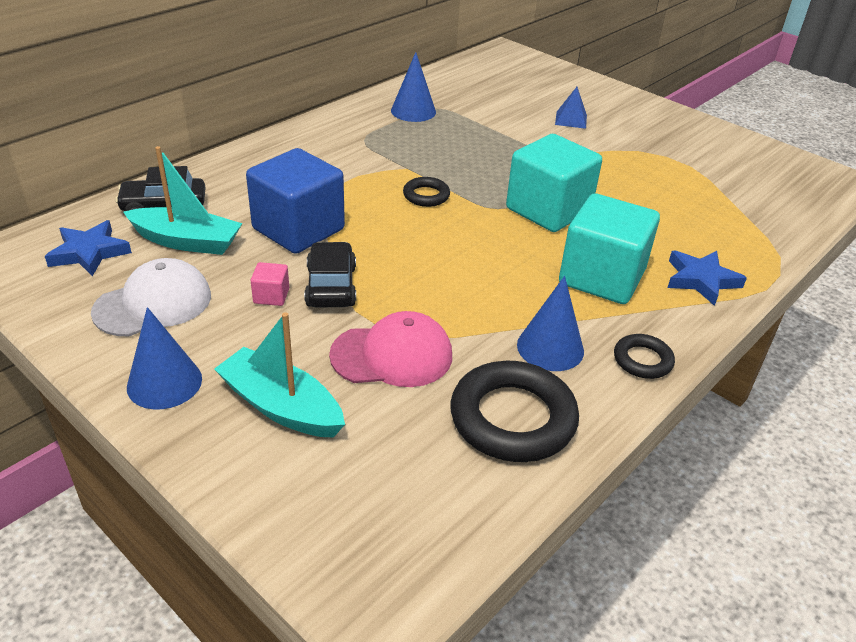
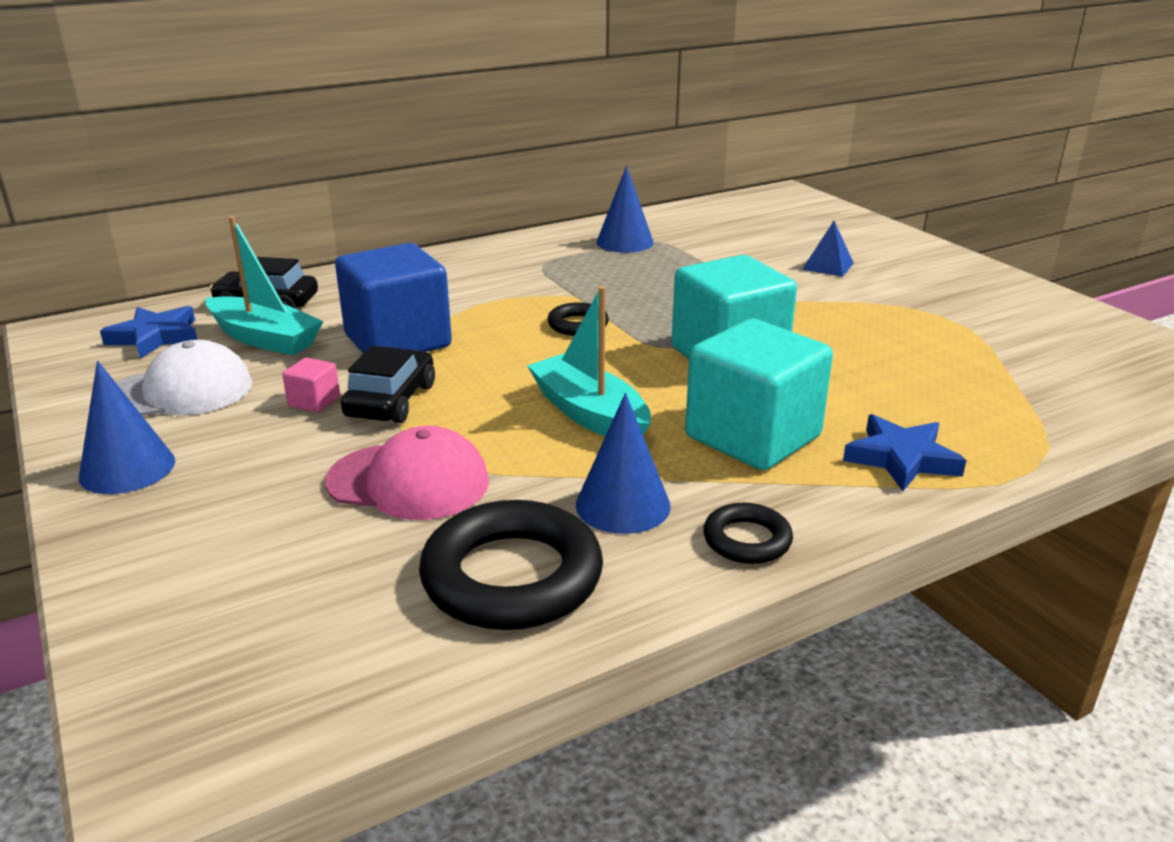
camera: 20 degrees right, 10 degrees down
turquoise boat [214,312,345,438] -> turquoise boat moved to [527,286,651,436]

